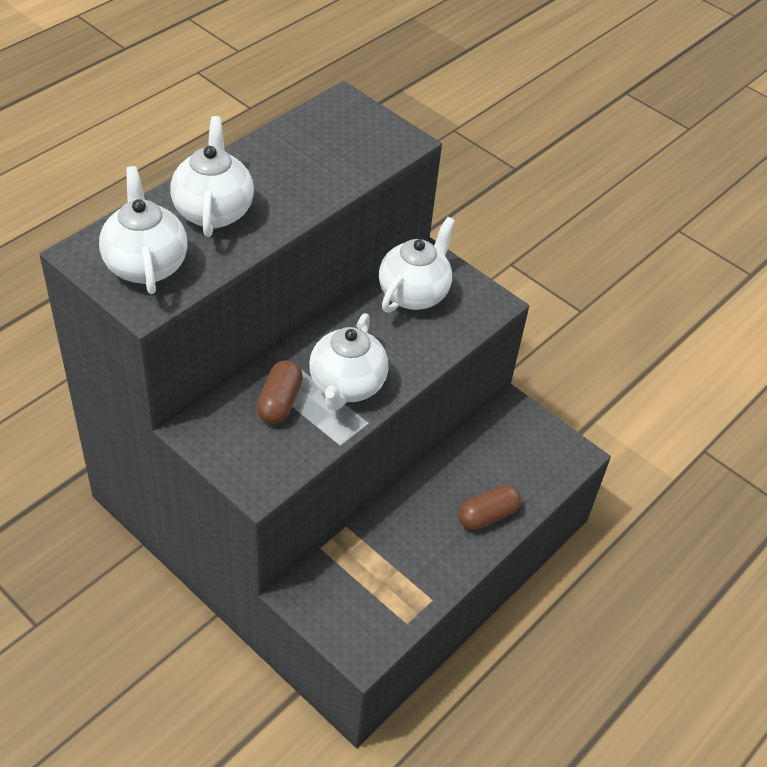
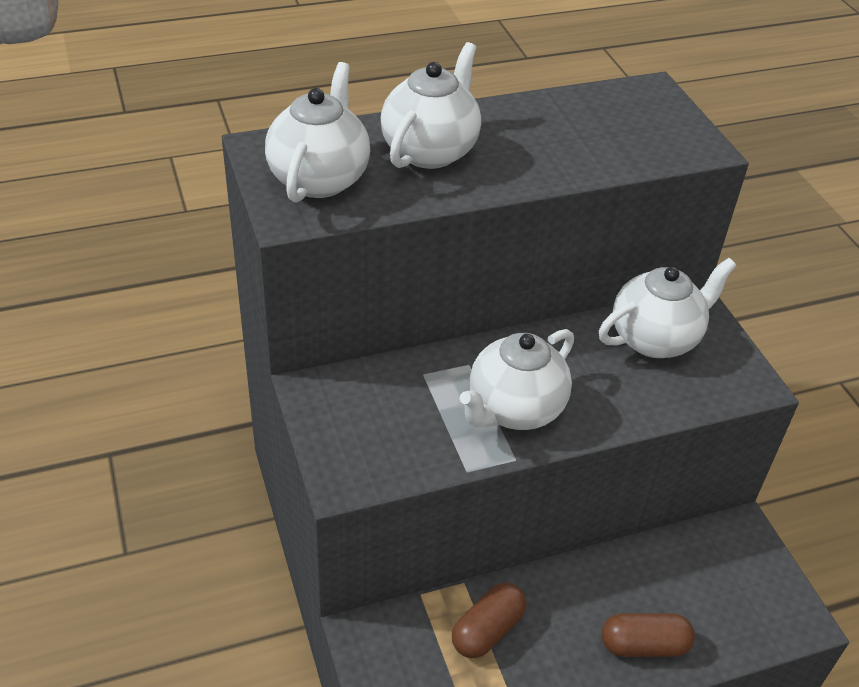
camera: 30 degrees right, 5 degrees down
brown capsule [256,360,303,424] -> brown capsule moved to [452,582,526,658]

